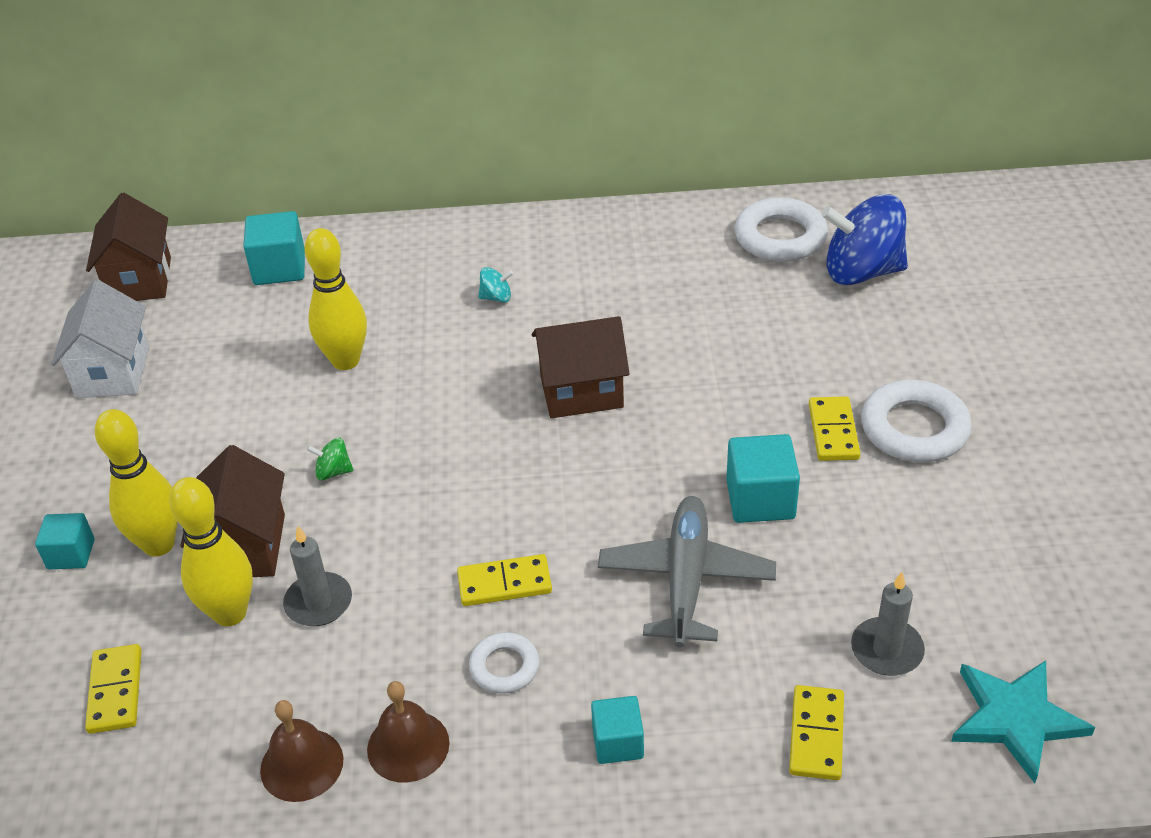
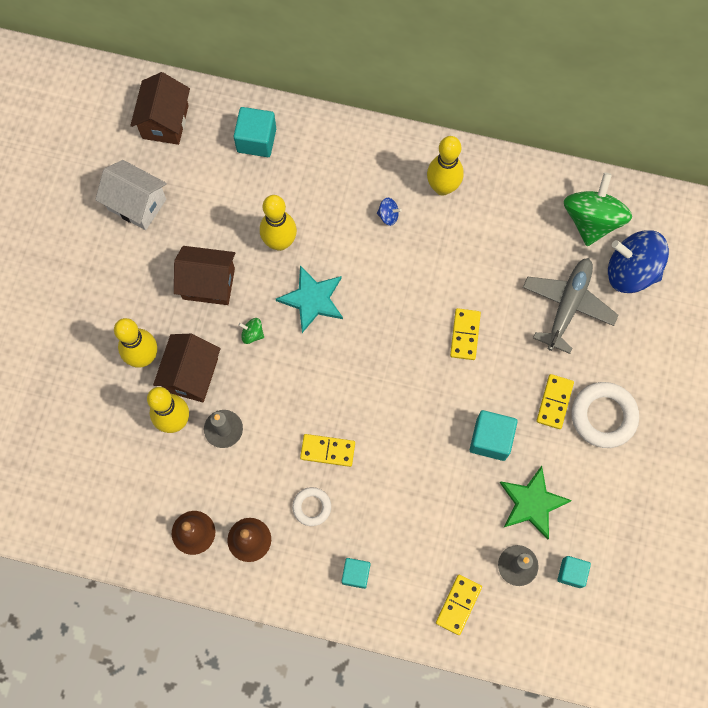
camera: 15 degrees right, 30 degrees up
turquoise cube [35,513,95,569] -> turquoise cube moved to [557,556,591,588]
white house [51,280,149,398] -> white house turned 75 degrees counterclockwise [95,160,167,230]
yellow domino [85,644,142,734] -> yellow domino moved to [450,308,481,360]
turquoise spinning top [478,267,513,303] -> blue spinning top [377,198,402,226]
brown house [532,316,630,418] -> brown house moved to [174,246,235,305]
grey plane [598,496,776,648] -> grey plane moved to [523,258,618,354]
white ring [735,197,828,262] -> green spinning top [564,172,632,246]
turquoise star [951,660,1095,783] -> turquoise star moved to [276,265,343,333]
none -> yellow bowling pin [427,136,464,196]
none -> green star [499,466,572,539]

